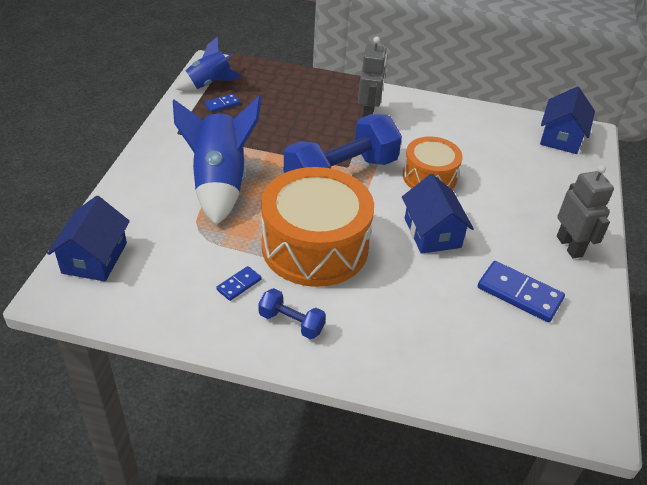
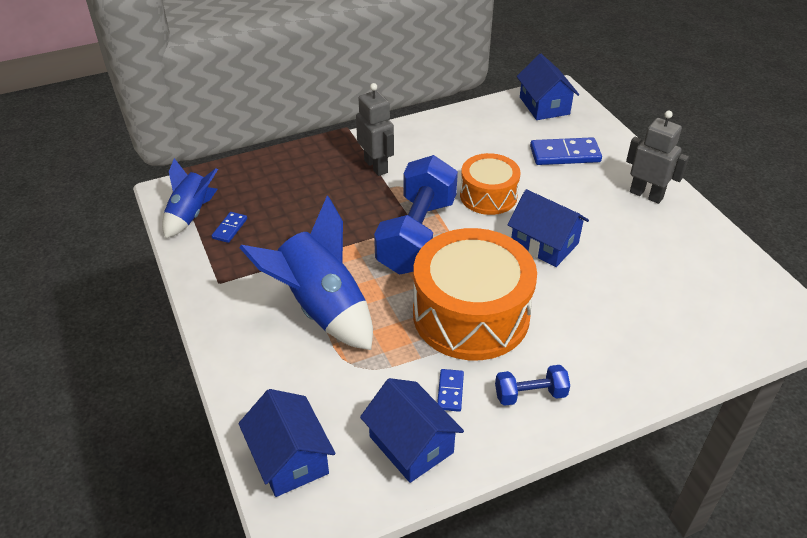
camera: 35 degrees left, 0 degrees up
blue domino [478,261,565,322] -> blue domino moved to [530,137,602,165]
none -> blue house [360,378,464,483]

